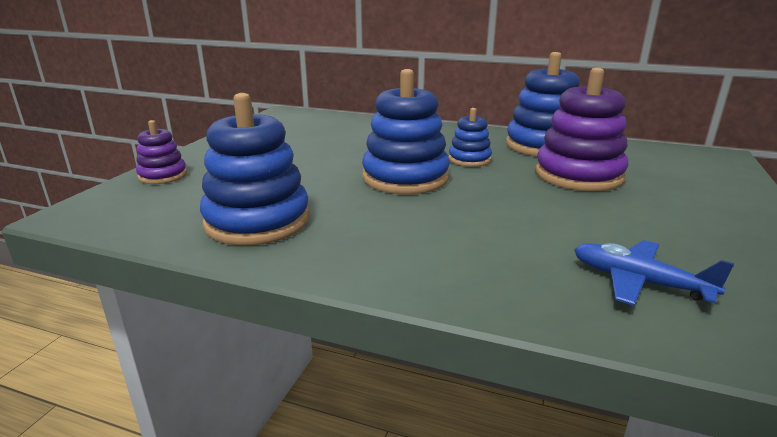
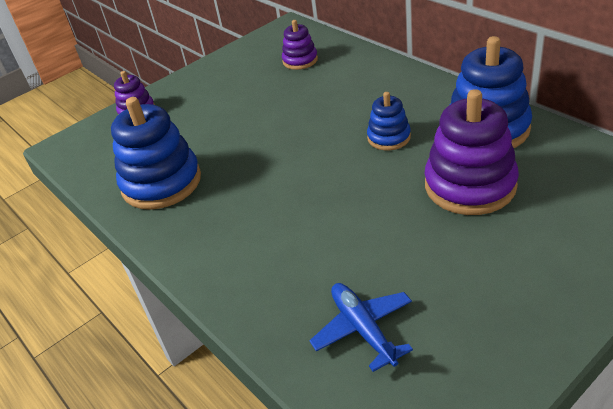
camera: 35 degrees right, 15 degrees up
blue stacking toy [362,69,450,194] -> none
none -> purple stacking toy [282,20,318,70]

